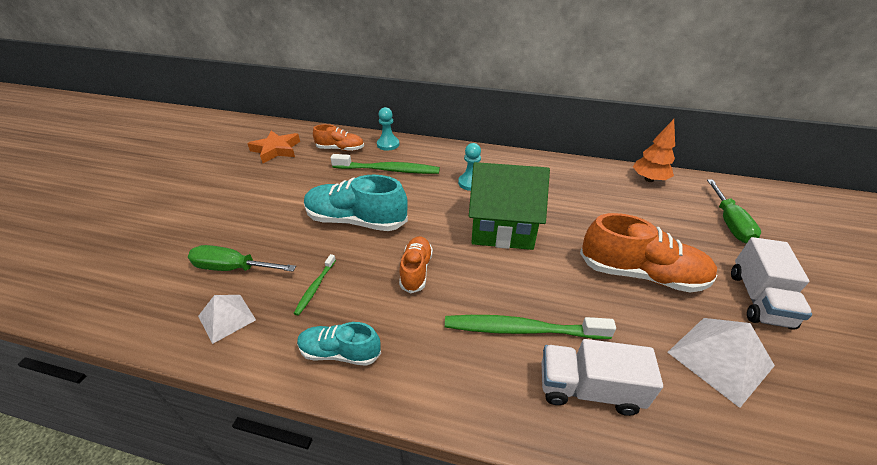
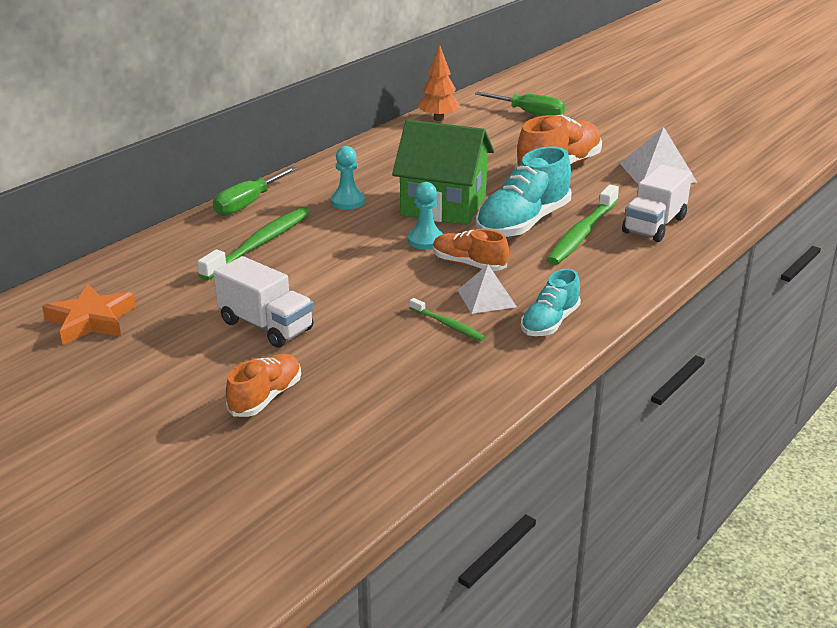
camera: 65 degrees left, 10 degrees down
green screwdriver [188,245,296,272] -> green screwdriver moved to [213,166,297,216]
white pyramid [198,295,256,344] -> white pyramid moved to [458,264,517,314]
turquoise shoe [304,175,408,231] -> turquoise shoe moved to [476,146,572,238]
orange shoe [313,124,364,151] -> orange shoe moved to [226,354,301,417]
turquoise pawn [377,107,399,151] -> turquoise pawn moved to [407,182,443,250]
green house [469,162,550,250] -> green house turned 75 degrees clockwise [392,120,494,225]
white truck [731,237,812,330] -> white truck moved to [214,256,314,348]

